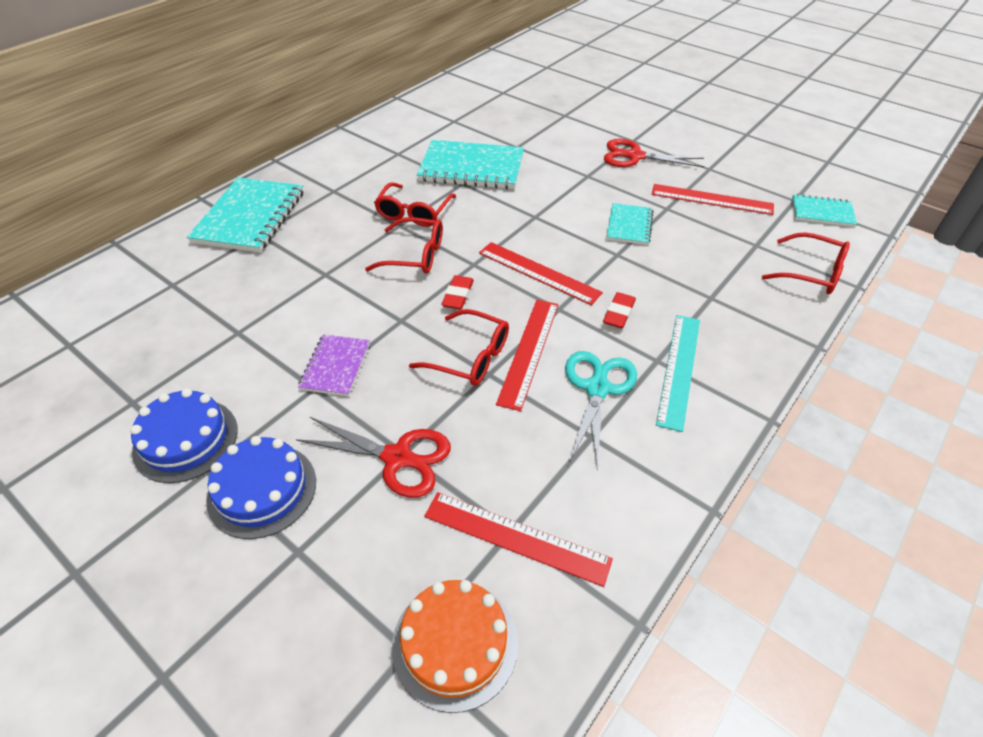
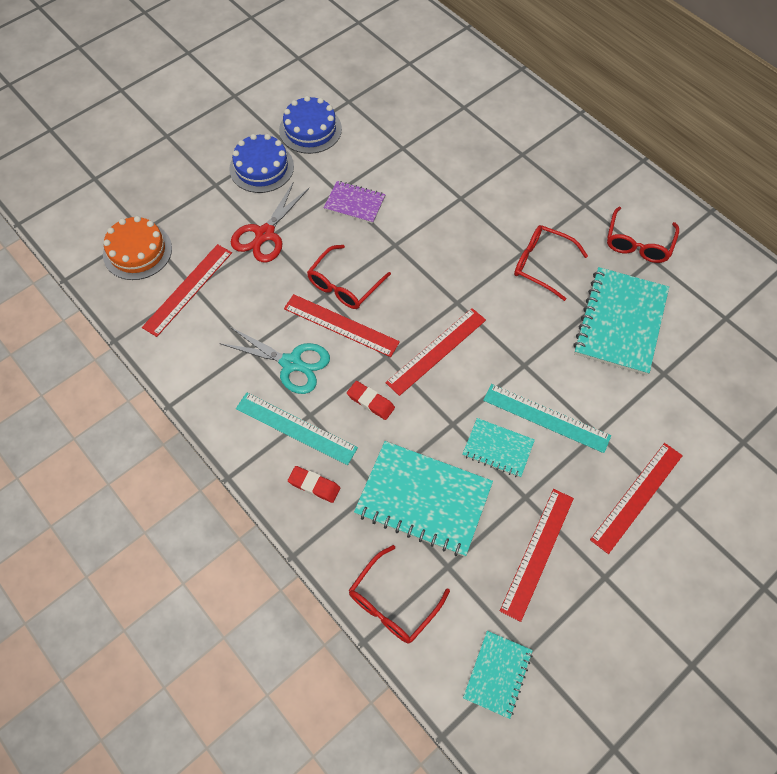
camera: 100 degrees right, 15 degrees up
turquoise notebook [187,177,304,253] -> turquoise notebook moved to [354,441,493,557]
red glasses [365,217,443,274] -> red glasses moved to [607,207,679,263]
red eraser [441,275,474,310] -> red eraser moved to [288,466,340,503]
red scissors [604,139,704,167] -> red ruler [590,443,683,554]
none -> turquoise ruler [483,384,611,453]

